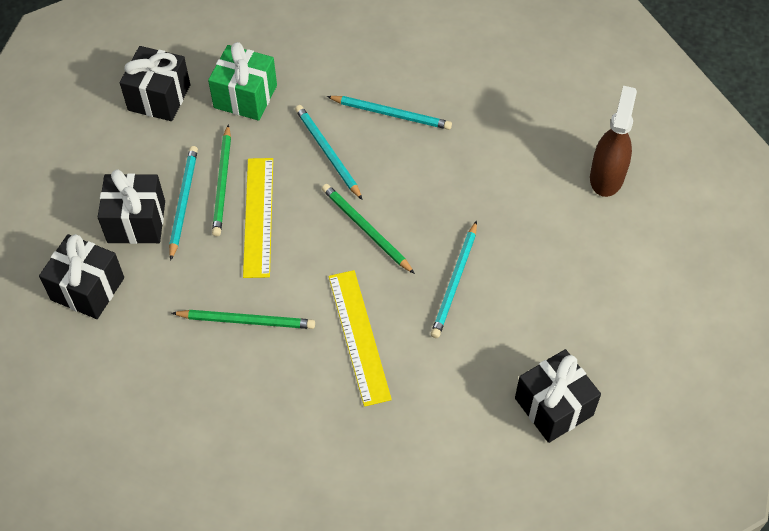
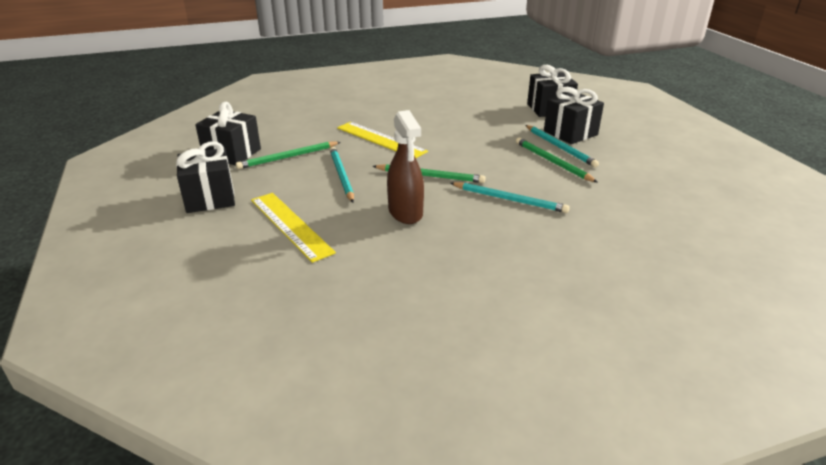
camera: 145 degrees right, 25 degrees down
black gift [120,46,190,121] -> black gift moved to [176,141,235,213]
green pencil [172,310,315,329] -> green pencil moved to [236,142,340,169]
green gift [208,42,277,121] -> none
yellow ruler [243,158,273,278] -> yellow ruler moved to [251,193,336,263]
turquoise pencil [327,96,452,130] -> none
brown spray bottle [590,86,637,197] -> brown spray bottle moved to [387,110,424,224]

